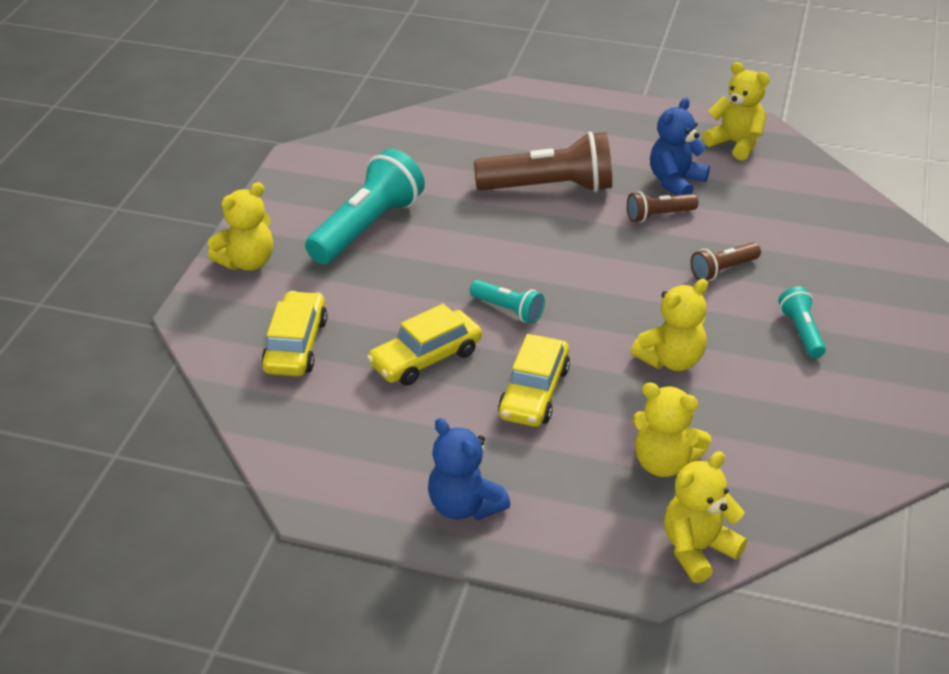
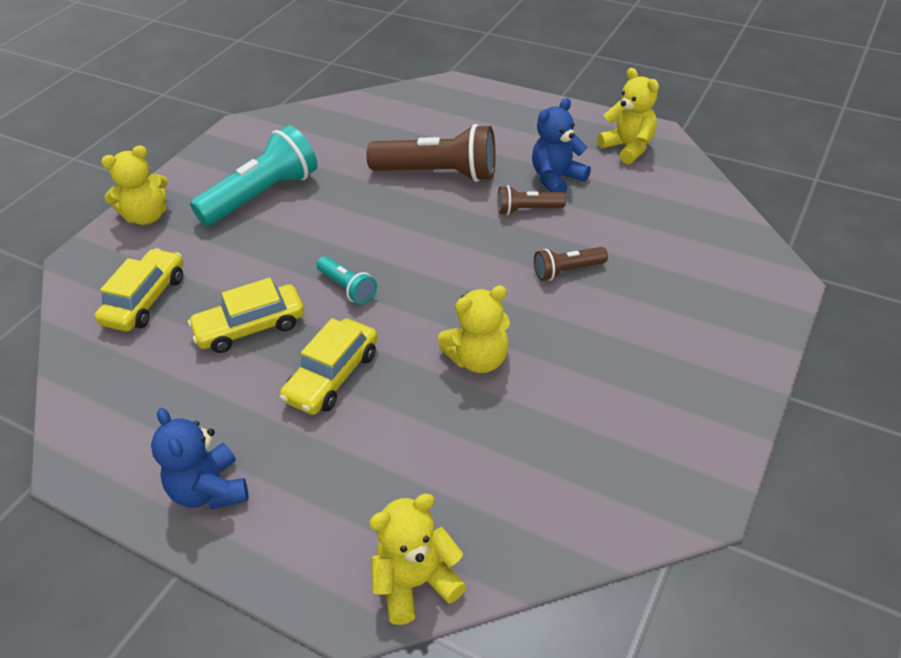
camera: 15 degrees right, 5 degrees up
yellow teddy bear [632,382,712,477] -> none
turquoise flashlight [778,287,826,358] -> none

